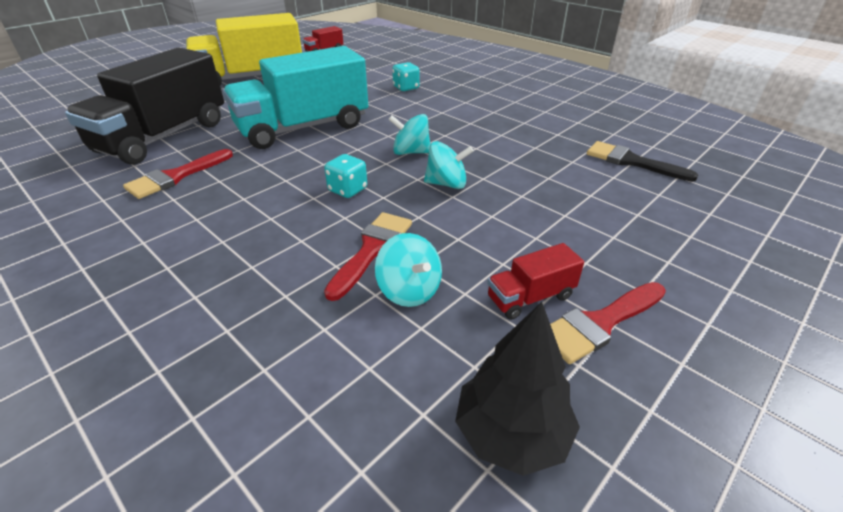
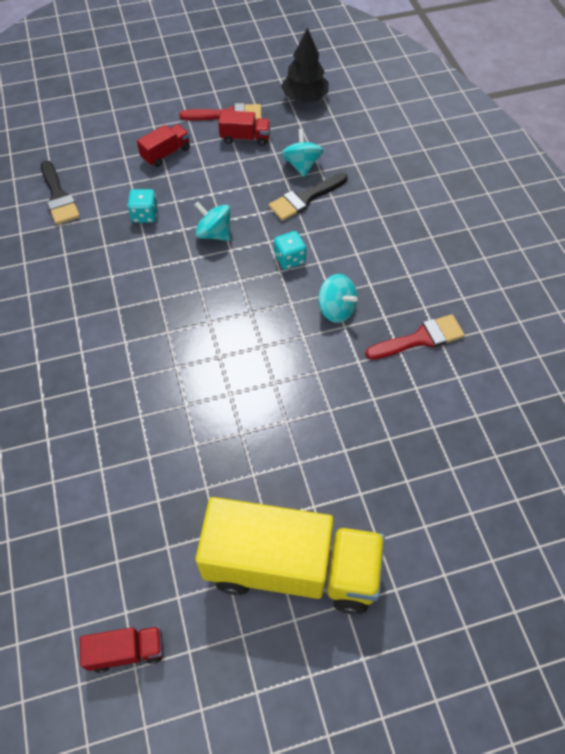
camera: 150 degrees left, 20 degrees up
black truck [65,48,224,165] -> none
turquoise truck [223,46,368,149] -> none
red brush [324,212,412,301] -> black brush [268,173,348,221]
turquoise spinning top [388,114,431,155] -> turquoise spinning top moved to [318,274,358,323]
turquoise dice [392,62,420,91] -> turquoise dice moved to [127,189,158,223]
none -> red truck [137,124,190,167]

